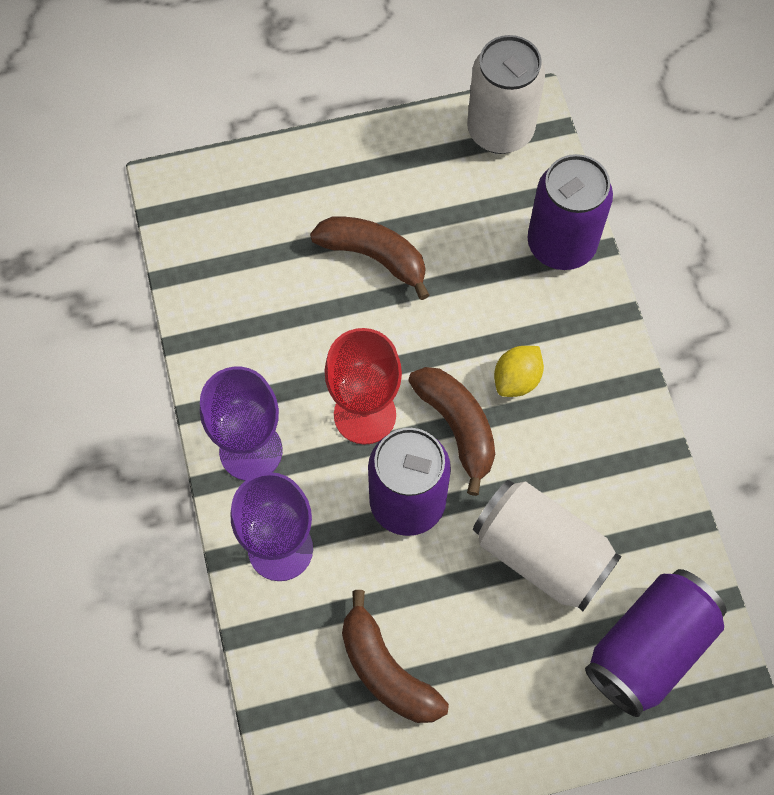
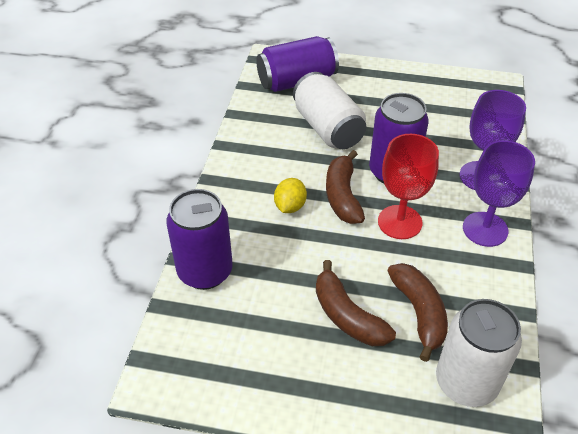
camera: 155 degrees left, 20 degrees down
brown banana [342,590,449,723] -> brown banana moved to [387,263,448,362]
white can [467,35,545,154] -> white can moved to [436,299,522,407]
yellow lemon [494,346,544,397] -> yellow lemon turned 45 degrees counterclockwise [274,178,307,213]

